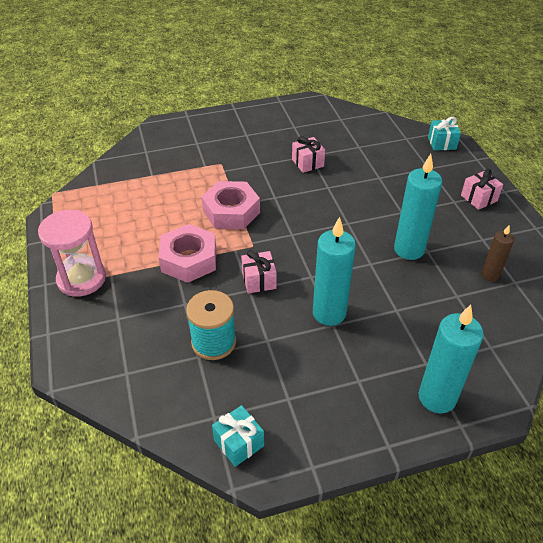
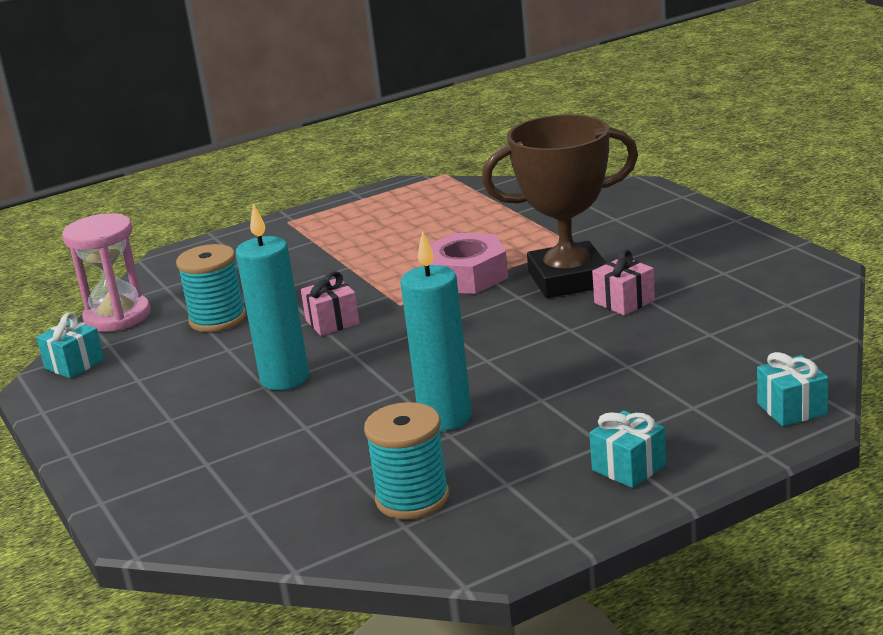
camera: 80 degrees right, 20 degrees down
pink hourglass [38,210,106,297] -> pink hourglass moved to [62,213,151,332]
pink nut [158,224,216,283] -> none
turquoise candle [419,305,484,414] -> none
pink gift [461,169,503,210] -> turquoise gift [589,410,666,488]
brown candle [481,225,514,281] -> turquoise spool [364,402,449,520]
none -> brown trophy [482,114,638,298]

